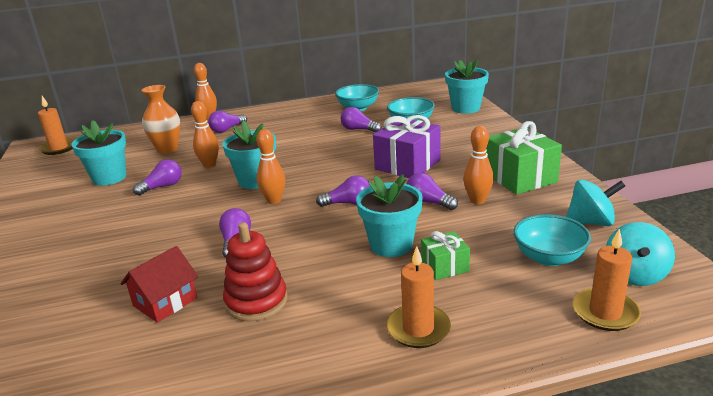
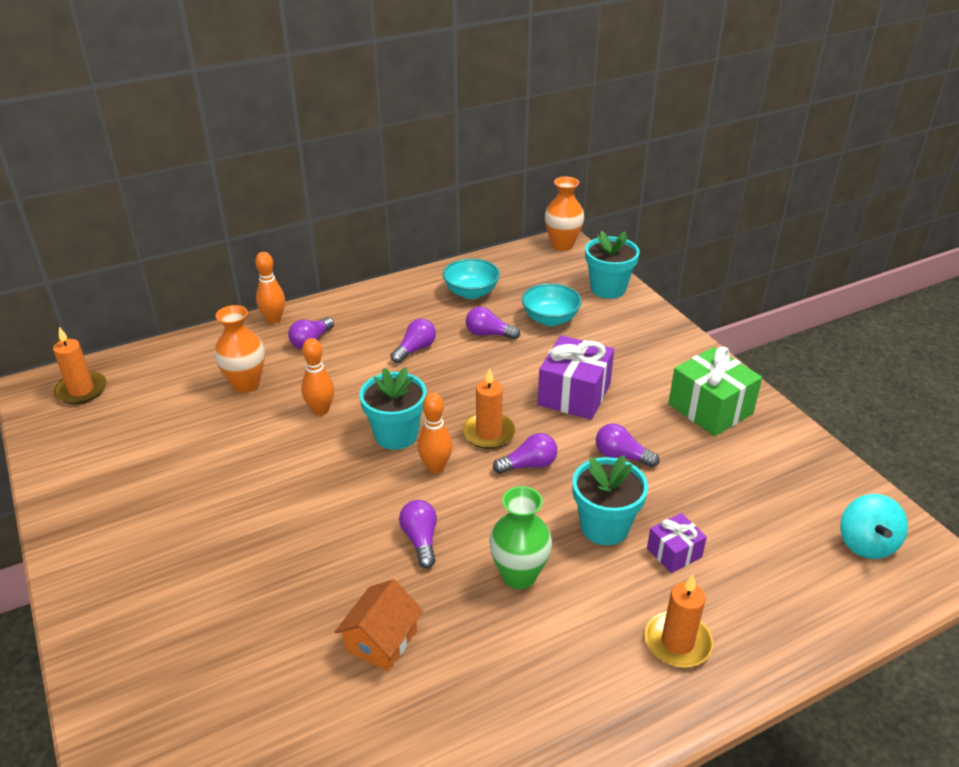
camera: 15 degrees left, 10 degrees up
turquoise flower pot [71,120,126,186] -> none
red house [120,246,199,323] -> orange house [335,579,423,671]
purple light bulb [133,159,182,196] -> purple light bulb moved to [391,319,436,363]
red stacking toy [223,222,288,322] -> none
green gift [421,231,470,280] -> purple gift [647,513,707,573]
orange bowling pin [463,126,494,204] -> none
turquoise bowl [513,214,591,266] -> none
turquoise spinning top [566,179,625,226] -> none
orange candle [573,229,641,331] -> orange candle moved to [462,368,516,449]
none -> green vase [489,486,552,589]
none -> orange vase [545,176,584,251]

